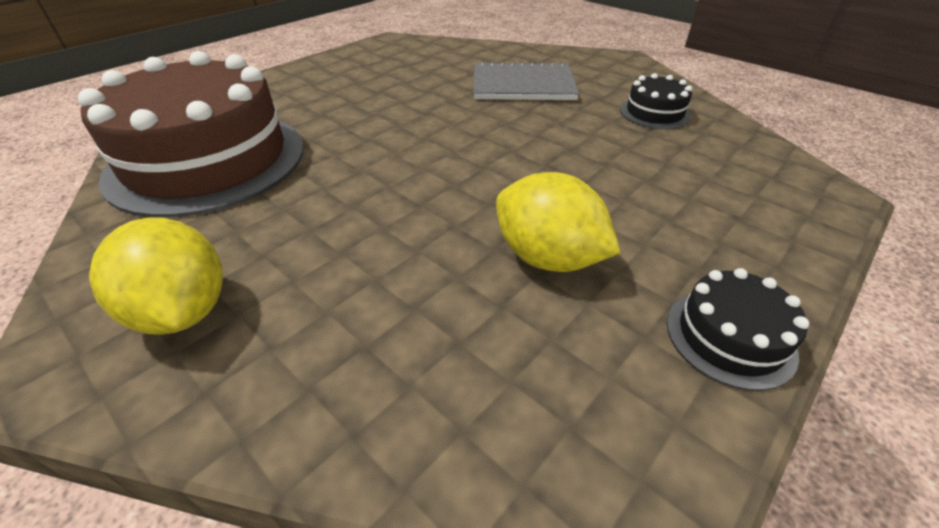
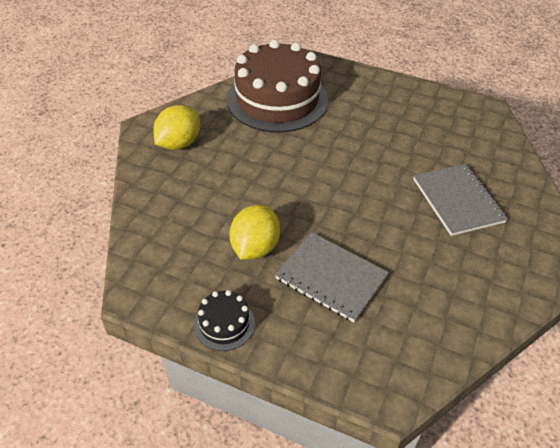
camera: 70 degrees right, 5 degrees up
black cake [620,73,692,129] -> none
none -> grey notebook [275,232,389,322]

